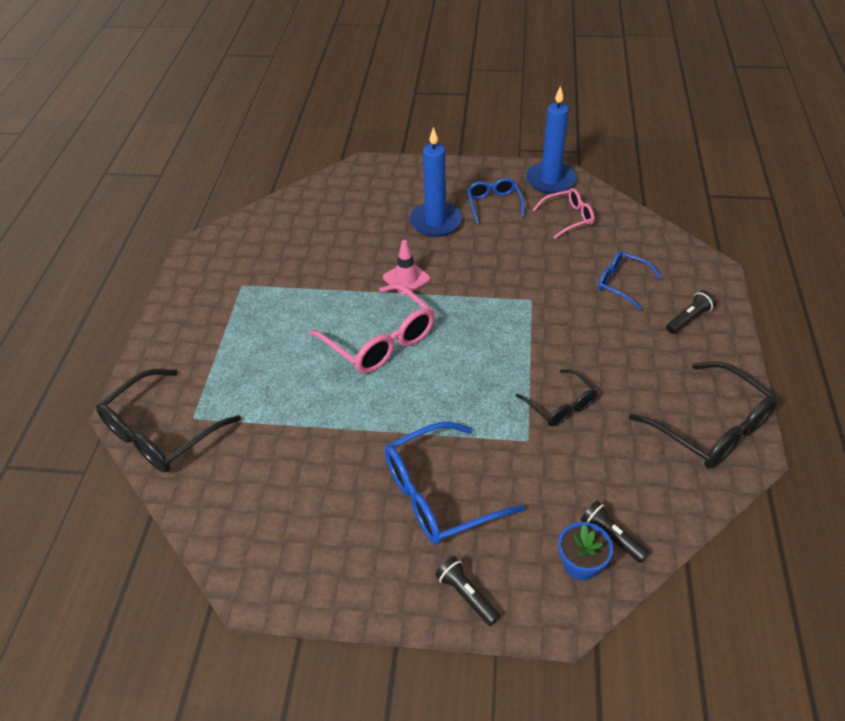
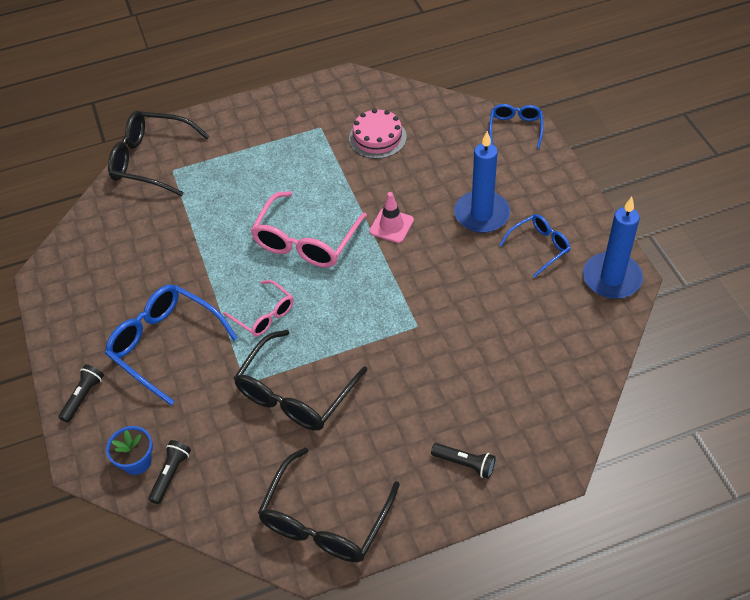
camera: 65 degrees right, 5 degrees up
black glasses [516,369,598,427] -> black glasses [234,330,367,431], size x1.73
pink glasses [533,188,594,239] -> pink glasses moved to [223,280,294,336]
blue glasses [598,251,662,310] -> blue glasses moved to [489,104,543,149]
none -> pink cake [349,109,407,159]

